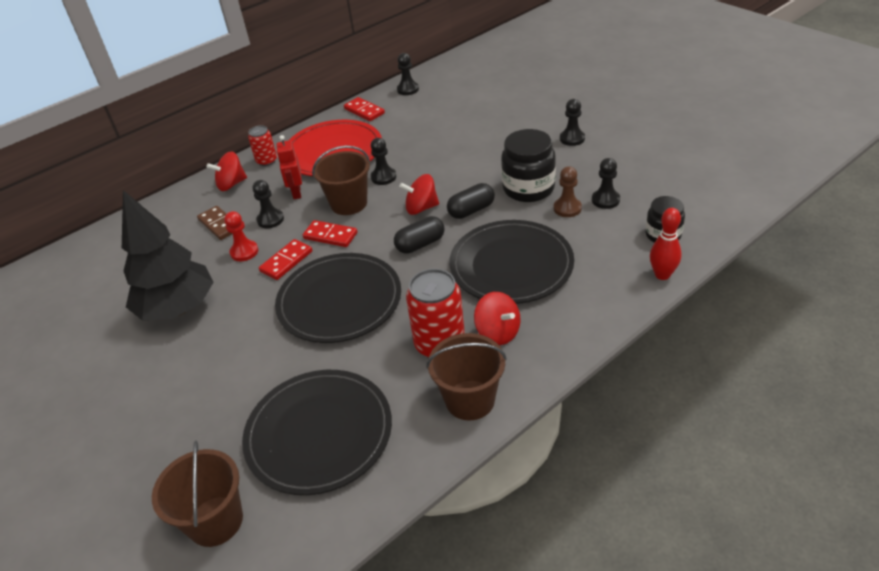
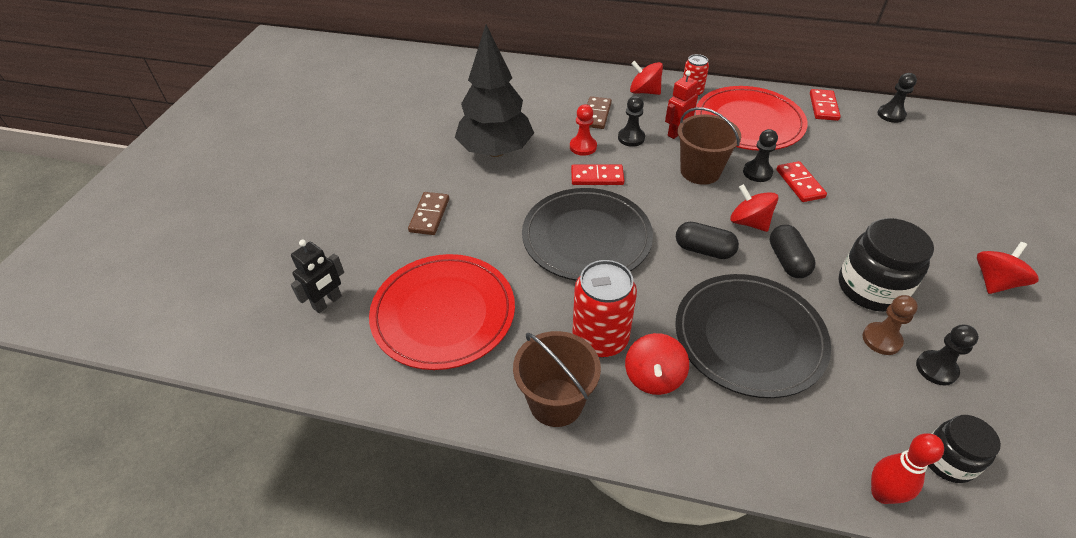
camera: 50 degrees right, 5 degrees up
brown bucket [152,441,243,547] -> black robot [291,240,344,313]
black plate [242,370,392,495] -> red plate [369,254,515,370]
red domino [303,220,357,247] -> red domino moved to [776,161,827,202]
black capsule [447,183,495,219] -> black capsule turned 60 degrees clockwise [770,225,816,278]
black pawn [560,99,585,146] -> red spinning top [977,242,1039,294]
none -> brown domino [408,192,449,235]

